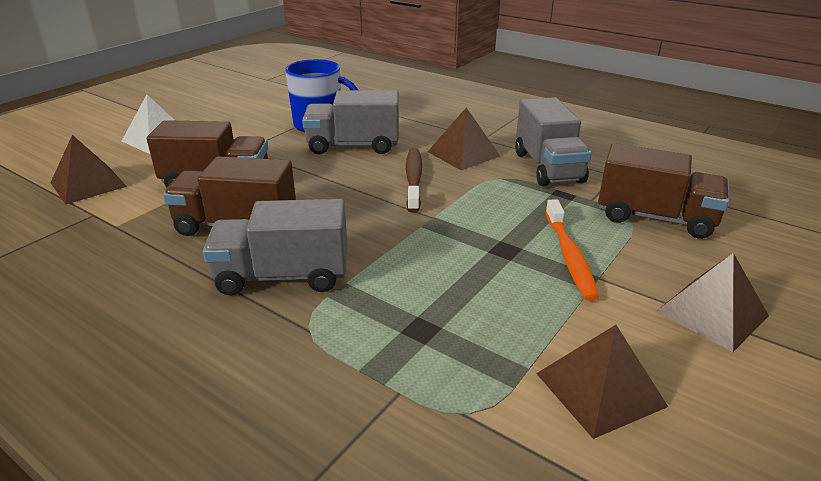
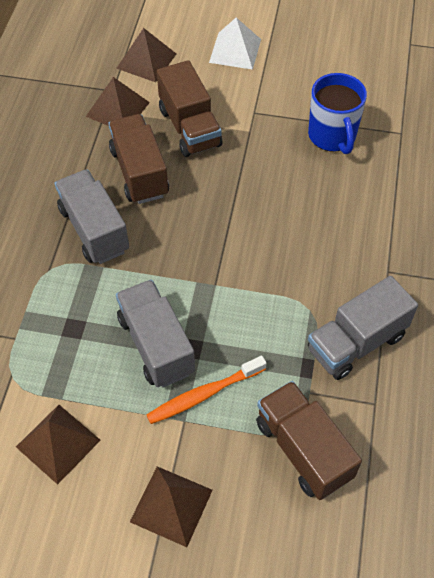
camera: 65 degrees right, 25 degrees up
grey truck [302,90,399,154] -> grey truck moved to [116,280,195,387]
brown toothbrush [406,148,422,213] -> none
brown pyramid [428,108,500,170] -> brown pyramid moved to [86,77,150,126]
brown truck [598,143,729,239] -> brown truck turned 150 degrees clockwise [256,381,362,500]

